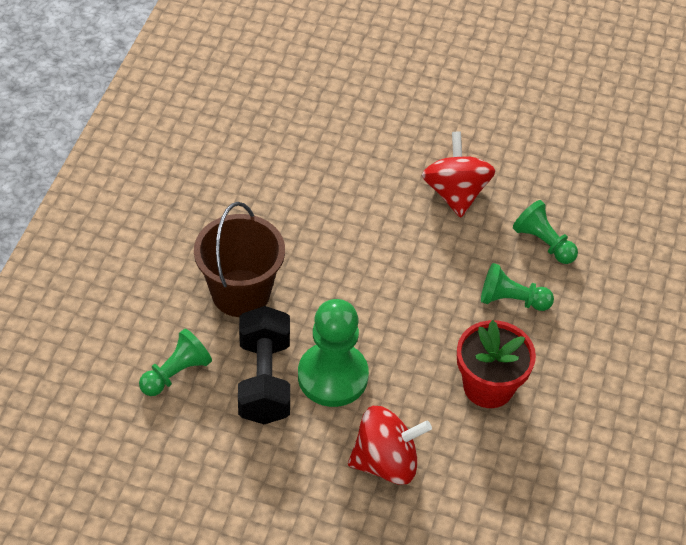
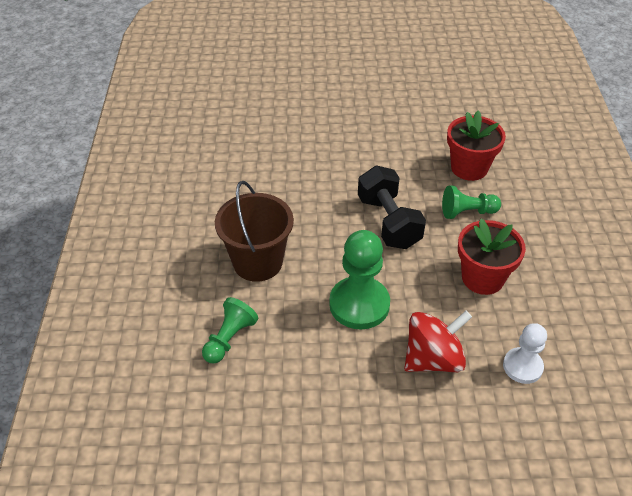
camera: 15 degrees left, 5 degrees down
black dumbbell [238,306,290,424] -> black dumbbell moved to [358,166,426,249]
red spinning top [422,131,496,218] -> none
green pawn [513,200,578,264] -> red flower pot [447,111,506,181]
none -> white pawn [503,323,547,384]

